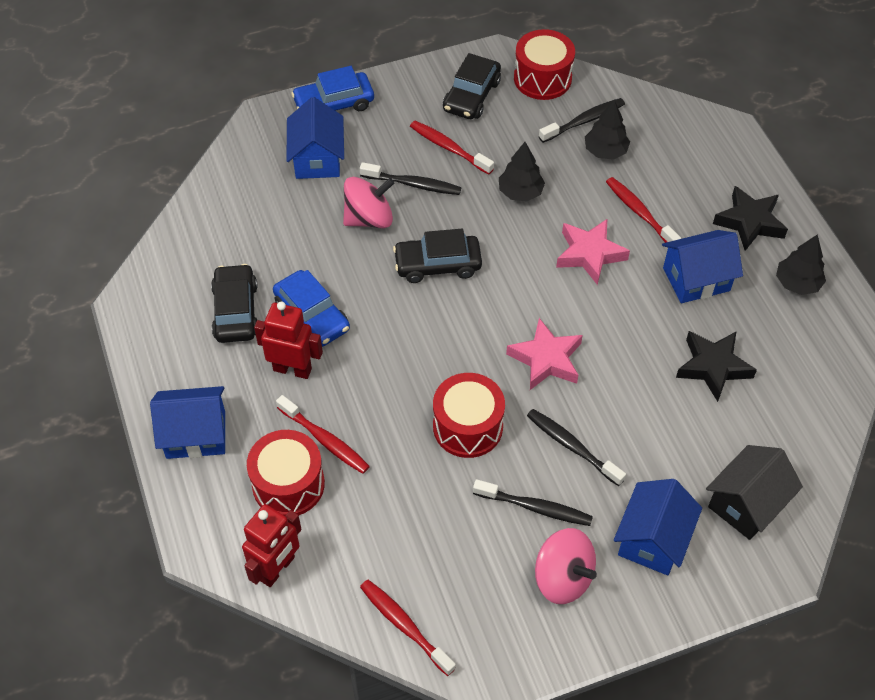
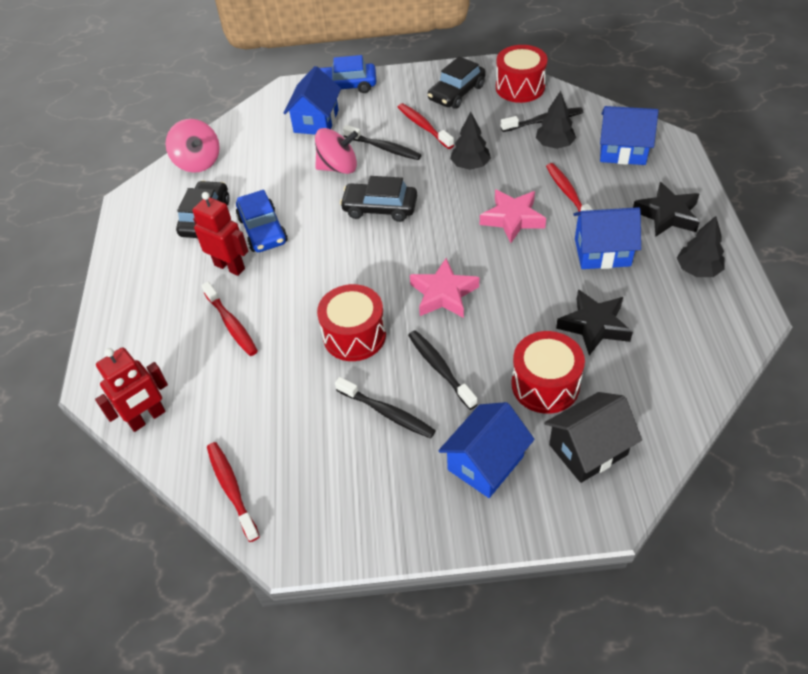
camera: 20 degrees right, 5 degrees down
blue house [150,386,225,459] -> blue house moved to [600,106,658,165]
red drum [247,430,325,516] -> red drum moved to [511,331,585,414]
pink spinning top [535,528,597,604] -> pink spinning top moved to [166,119,220,173]

